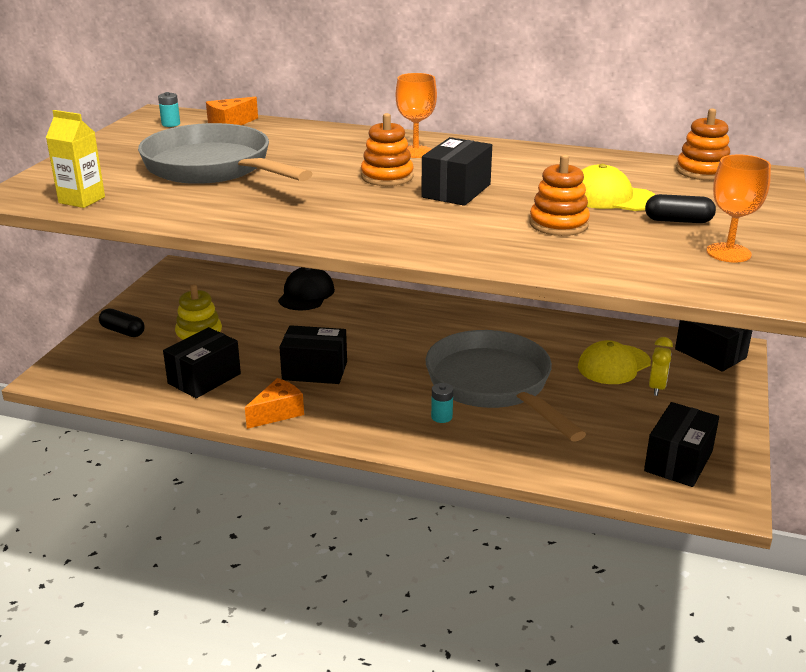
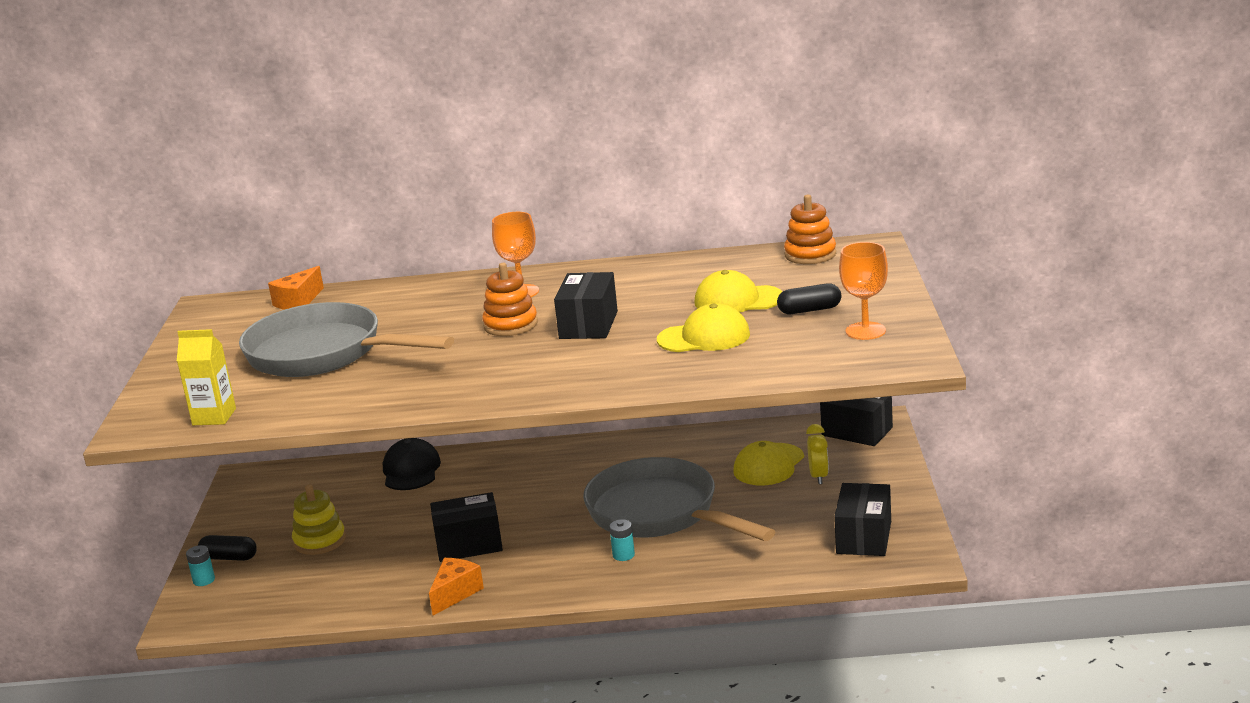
camera: 15 degrees left, 5 degrees down
turquoise battery [158,92,180,127] -> turquoise battery moved to [186,545,215,586]
black box [163,327,241,398] -> none
orange stacking toy [529,154,590,236] -> yellow cap [657,303,750,352]

